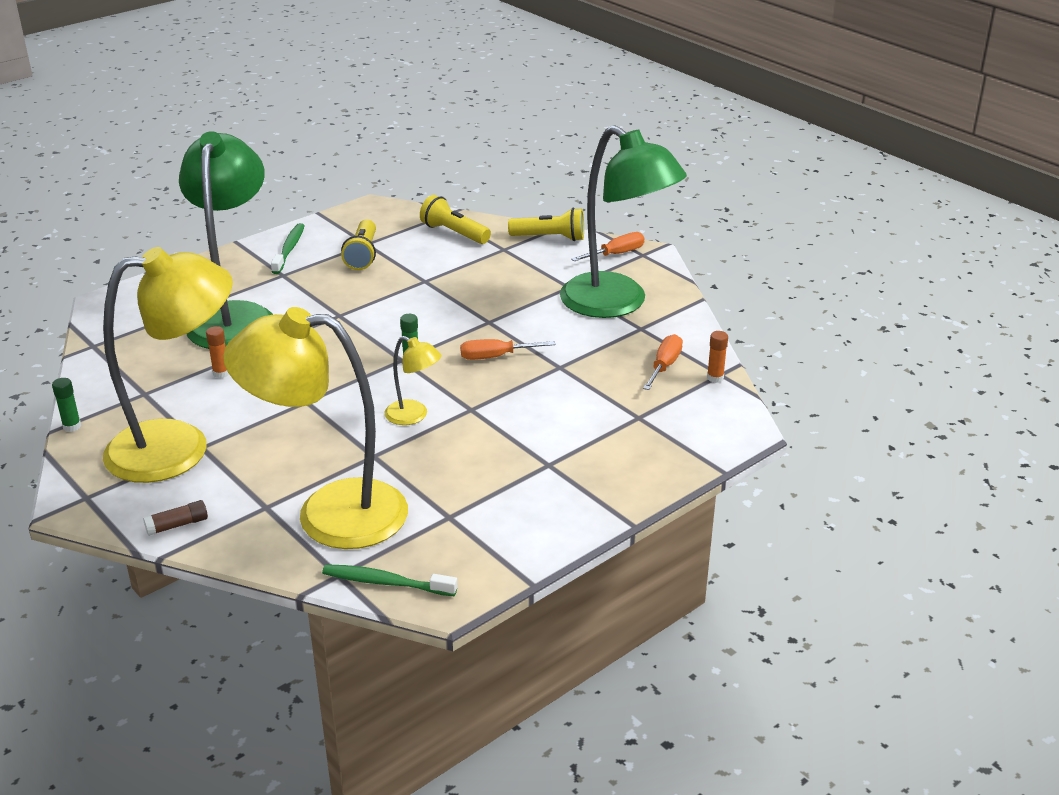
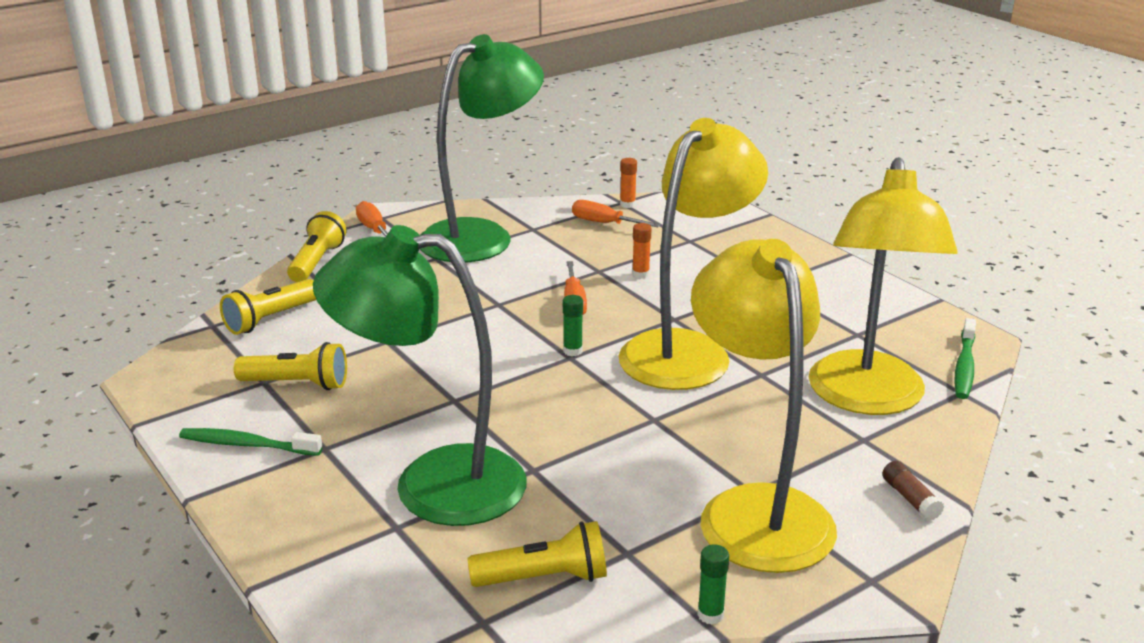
camera: 85 degrees left, 5 degrees down
orange glue stick [206,326,229,378] -> orange glue stick moved to [632,223,652,279]
yellow lamp [385,336,442,425] -> yellow lamp [619,118,768,390], size x2.28
none -> yellow flashlight [468,521,607,587]

